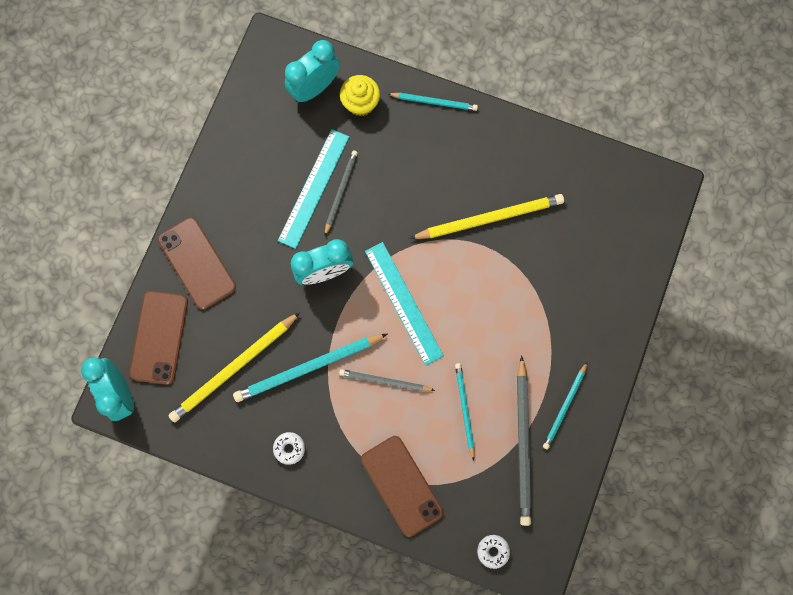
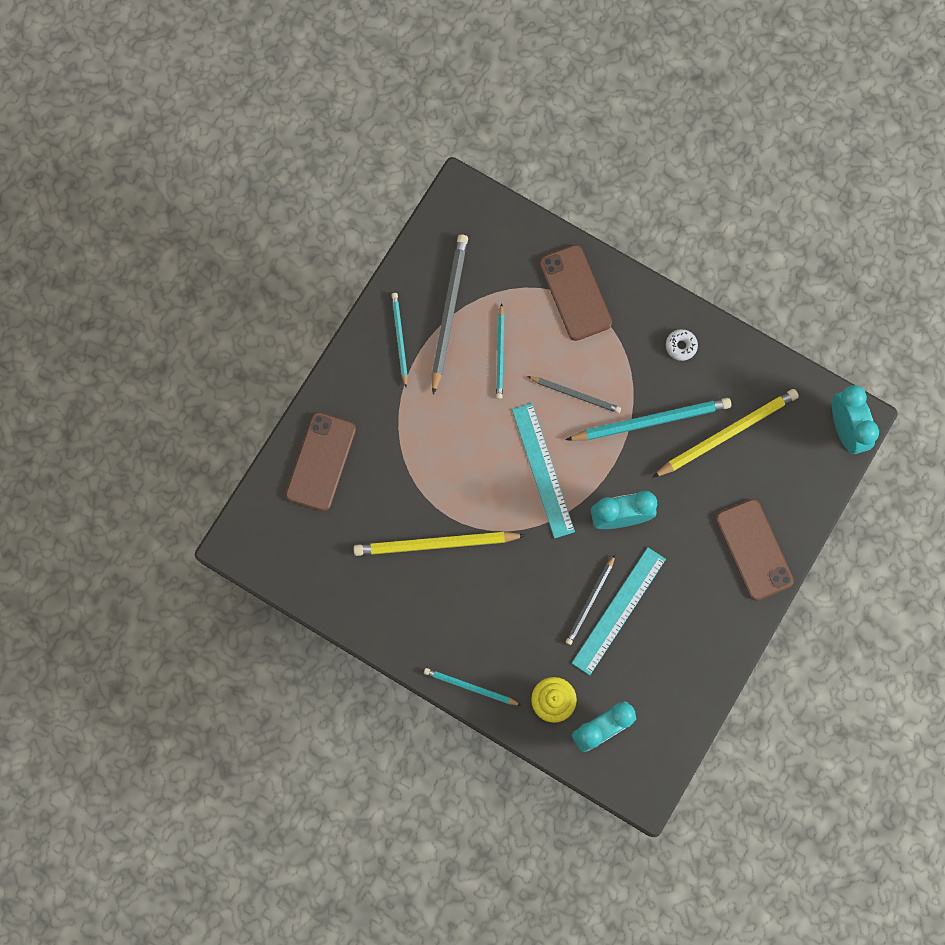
camera: 170 degrees left, 0 degrees up
brown phone [129,291,188,385] -> brown phone moved to [286,412,356,512]
white donut [477,535,510,569] -> none
turquoise pencil [543,362,587,450] -> turquoise pencil turned 45 degrees counterclockwise [391,293,408,387]

